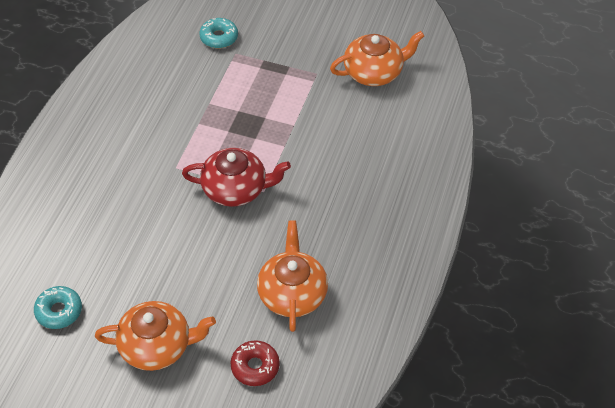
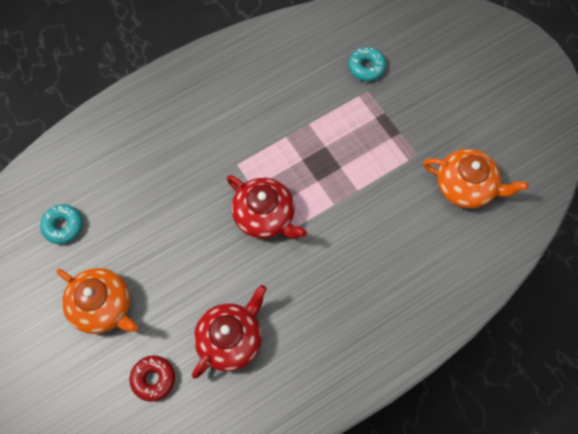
camera: 40 degrees right, 15 degrees up
orange teapot [257,221,328,332] -> red teapot [192,285,267,378]

